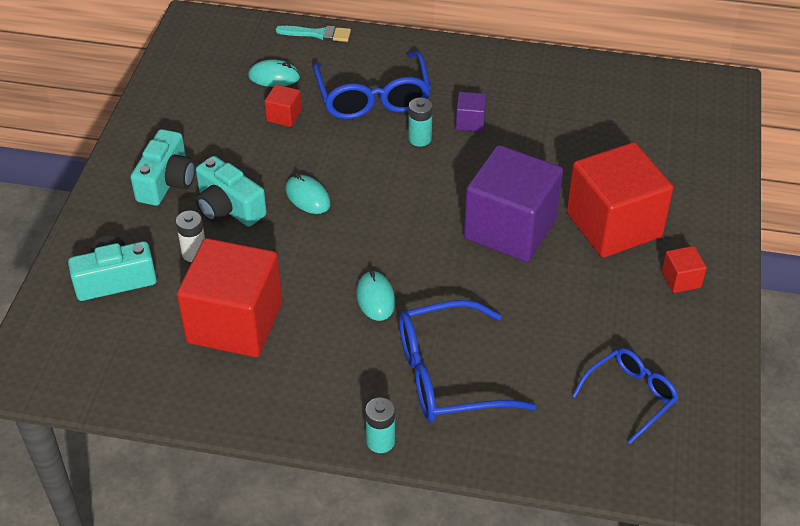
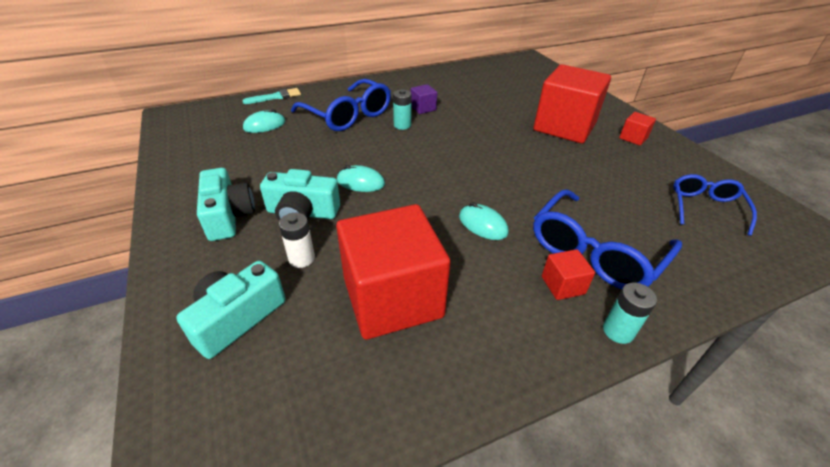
camera: 35 degrees left, 5 degrees down
red cube [265,85,302,127] -> red cube moved to [542,249,595,300]
purple cube [464,145,563,262] -> none

